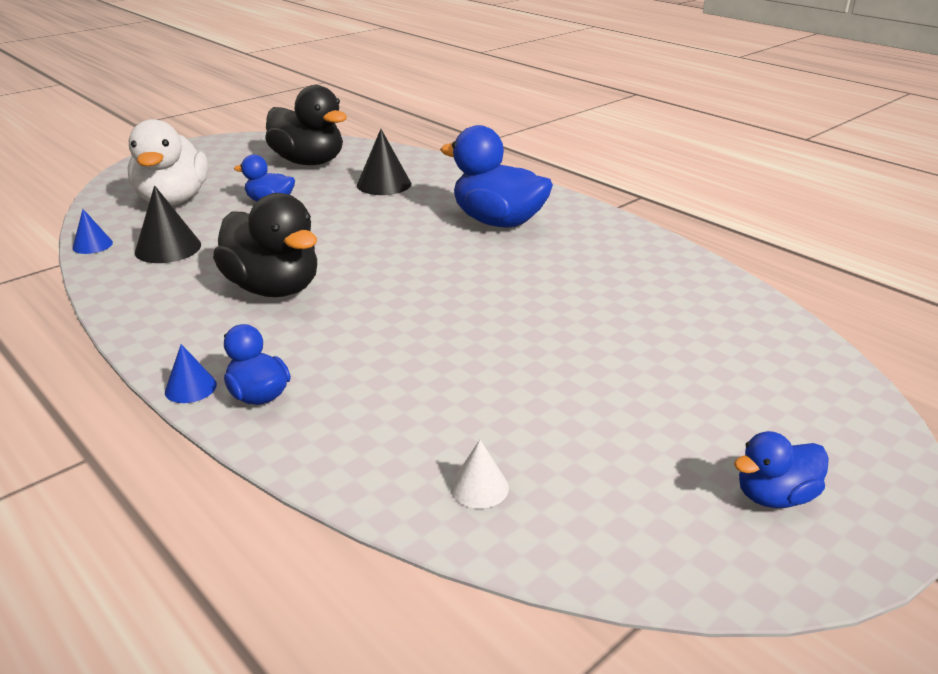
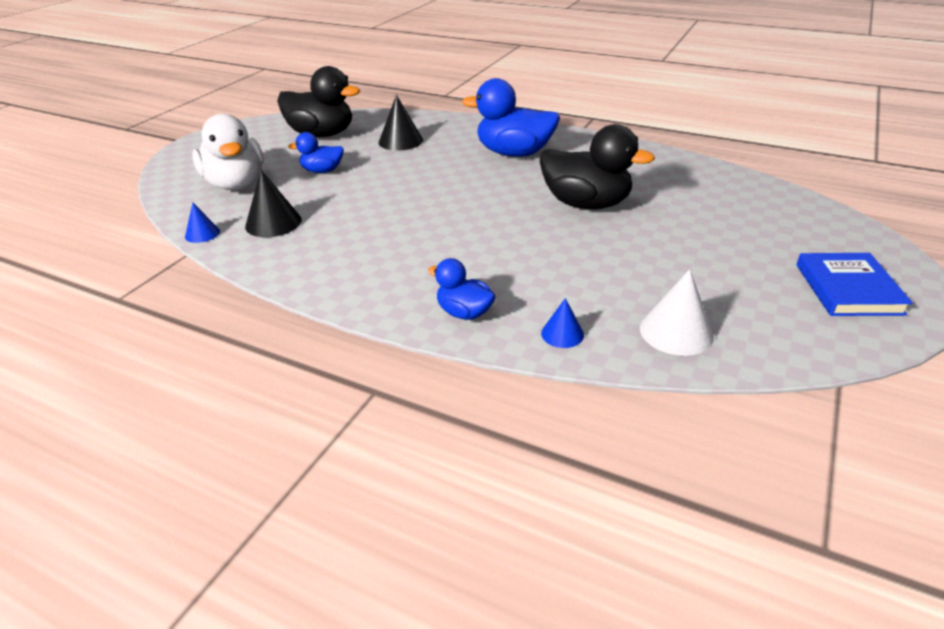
camera: 20 degrees left, 5 degrees up
blue cone [165,344,217,403] -> blue cone moved to [541,298,584,348]
black duck [213,193,317,297] -> black duck moved to [540,124,655,209]
white cone [450,440,509,508] -> white cone [640,269,714,356], size x1.68
blue duck [734,431,829,508] -> blue book [796,253,913,316]

